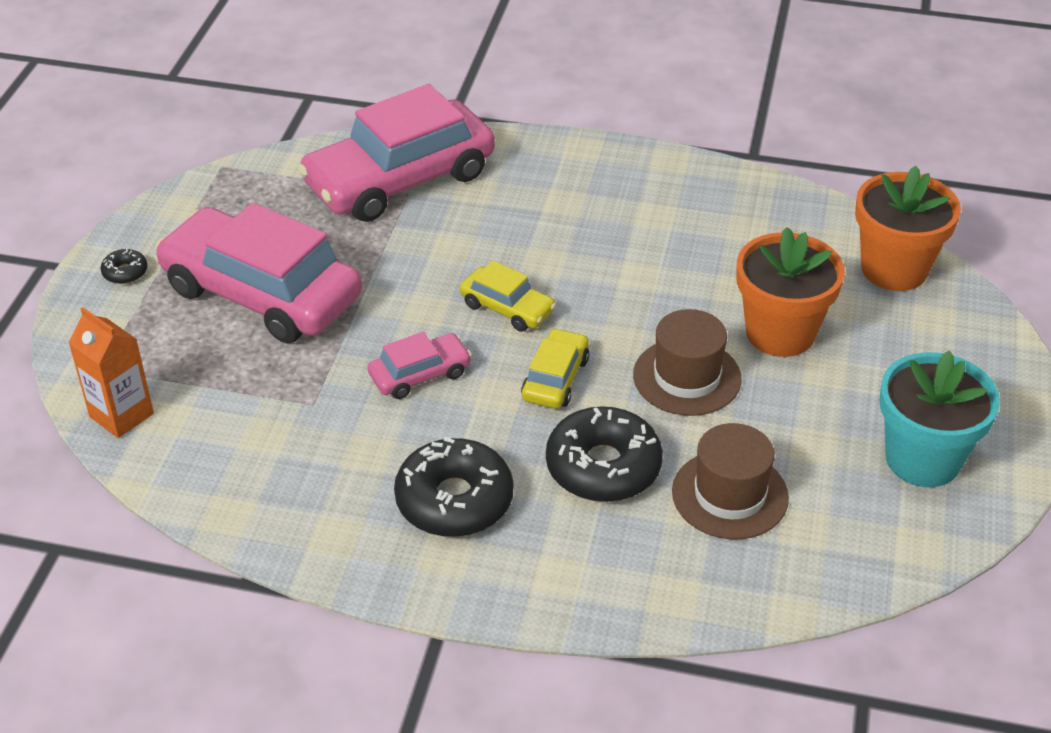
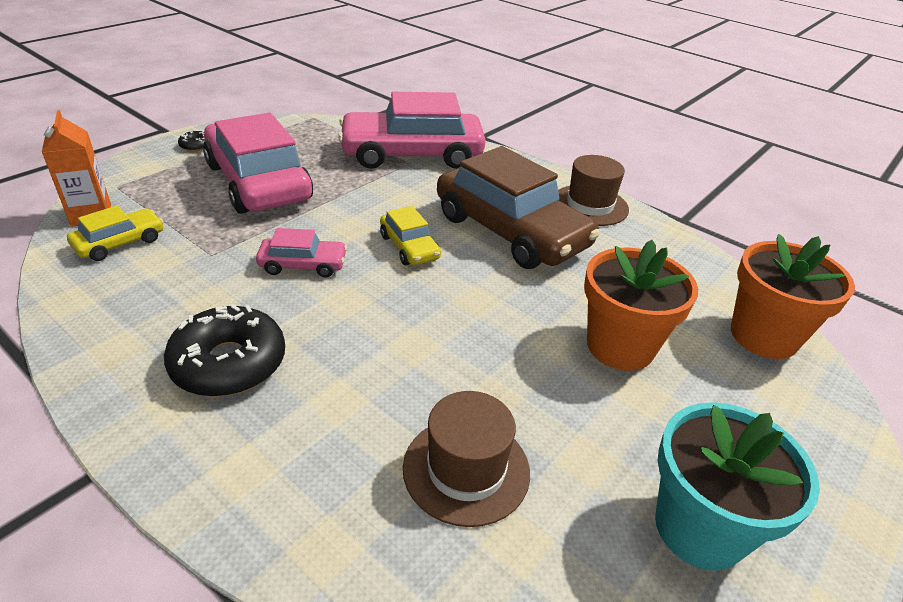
camera: 25 degrees right, 5 degrees down
yellow car [521,328,589,409] -> yellow car moved to [67,206,164,261]
black donut [546,406,663,502] -> none
brown hat [633,309,741,416] -> brown hat moved to [558,155,629,226]
none -> brown car [437,146,600,269]

